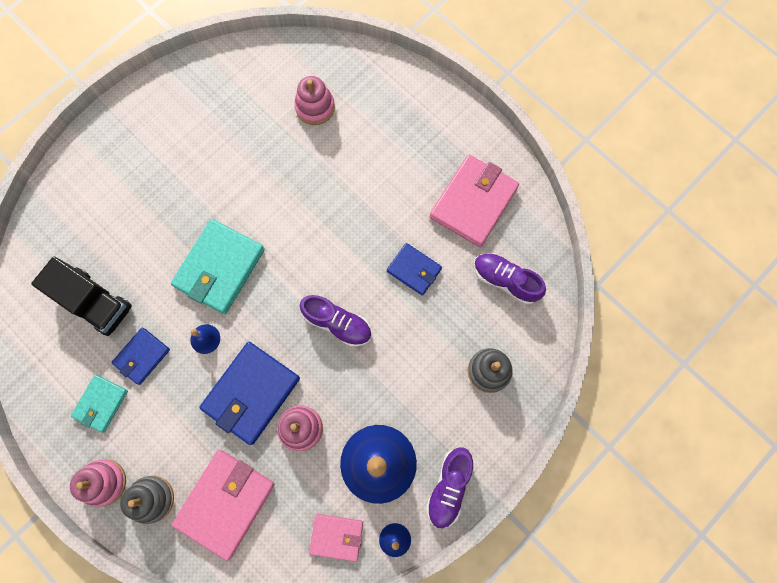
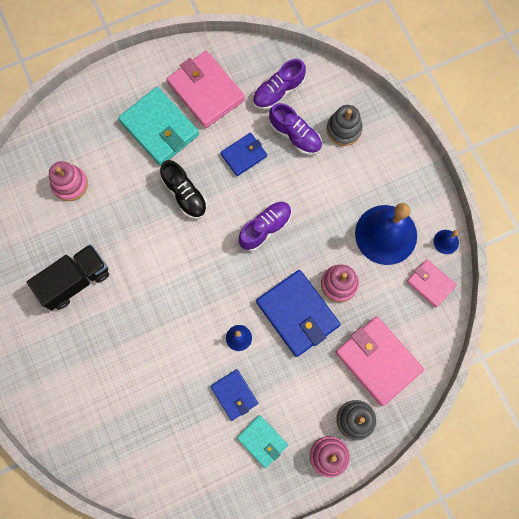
camera: 70 degrees left, 0 degrees up
black truck [31,257,132,336] -> black truck moved to [27,244,109,310]
turquoise wallet [171,219,265,314] -> turquoise wallet moved to [118,87,199,166]
pink wallet [309,514,363,562] -> pink wallet turned 75 degrees counterclockwise [407,259,457,307]
purple shoe [426,447,473,528] -> purple shoe moved to [269,103,322,155]
none -> black shoe [160,160,207,219]

